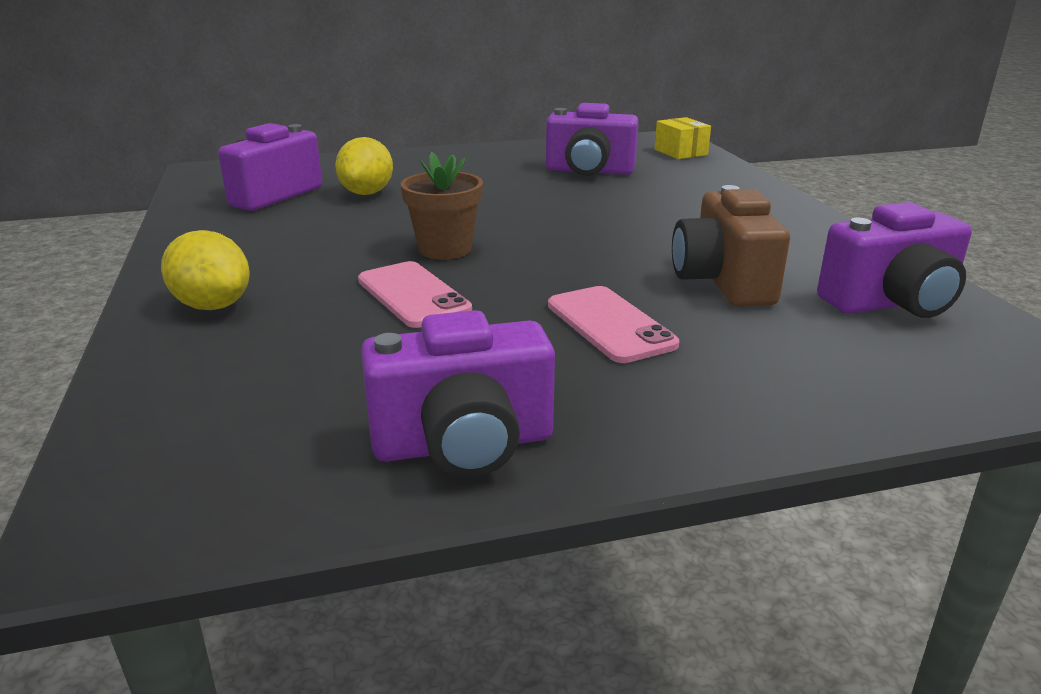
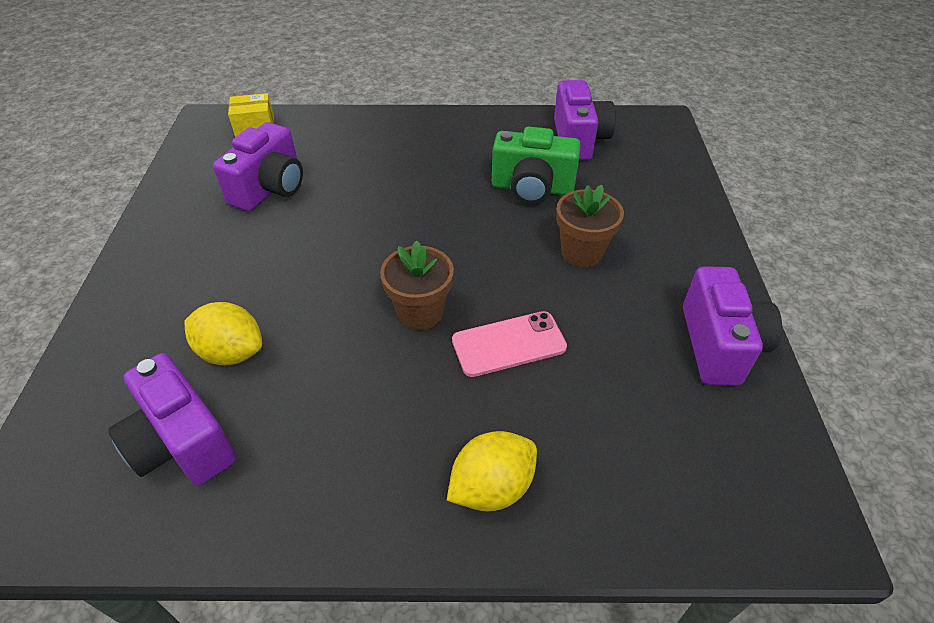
camera: 75 degrees left, 20 degrees up
pink phone [548,286,679,363] -> brown flower pot [556,185,624,267]
brown camera [672,185,790,307] -> green camera [492,127,581,204]

